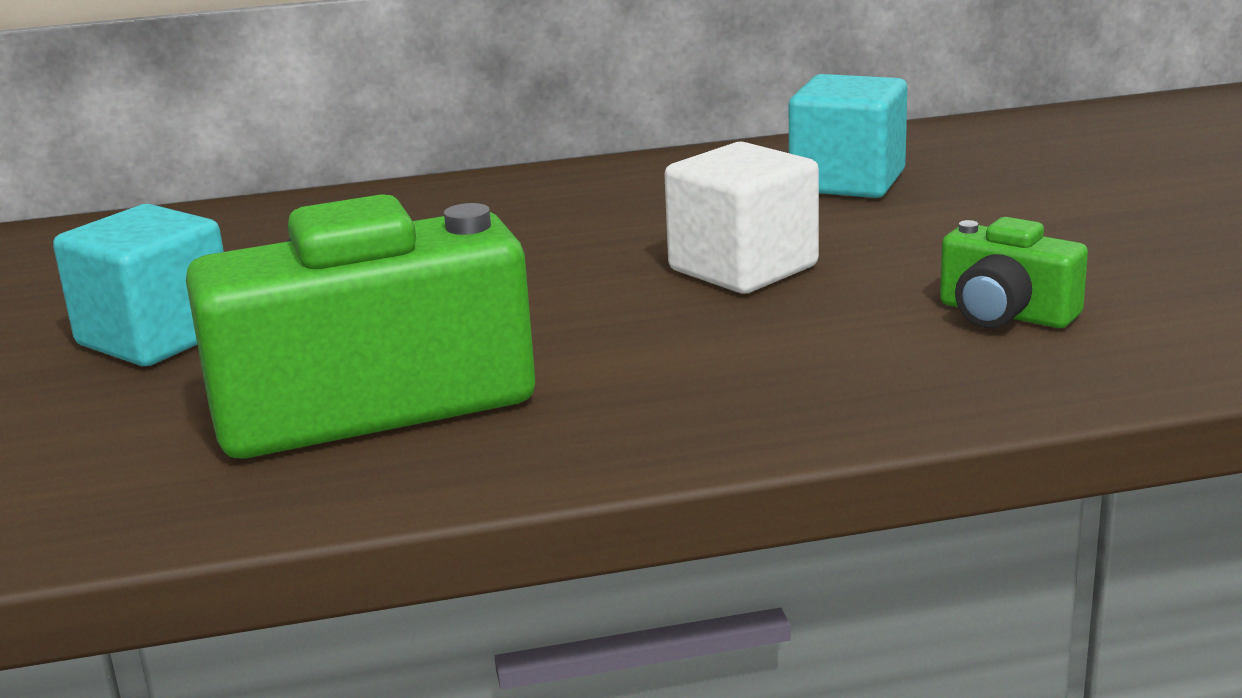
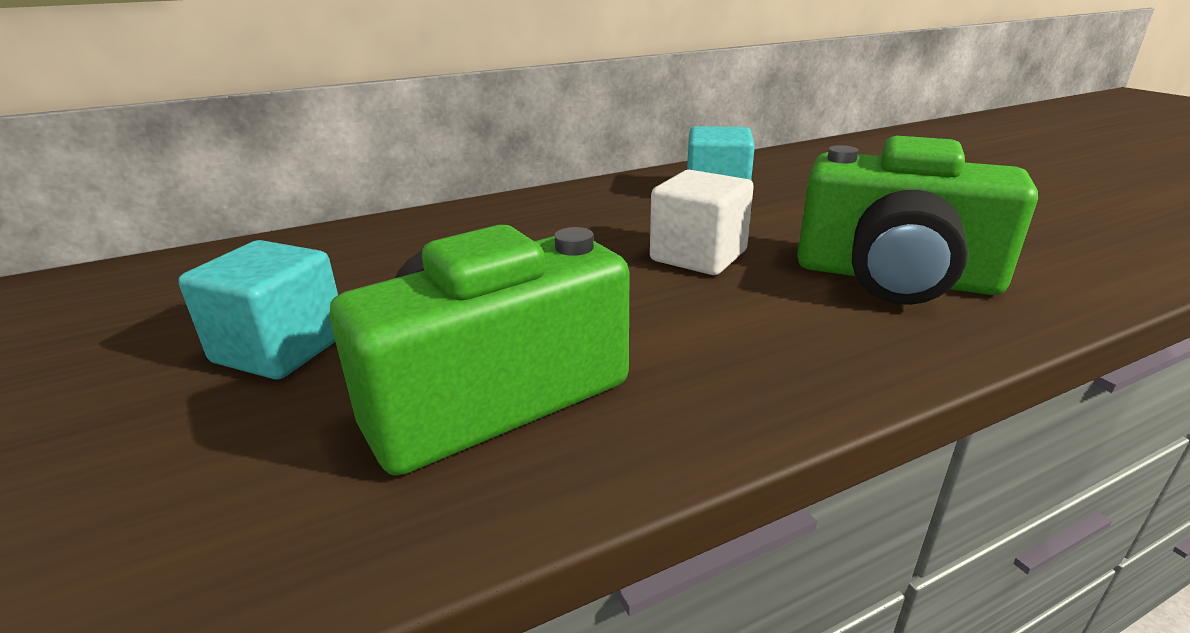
camera: 15 degrees left, 5 degrees up
green camera [940,217,1088,329] -> green camera [797,136,1038,305], size x2.12

